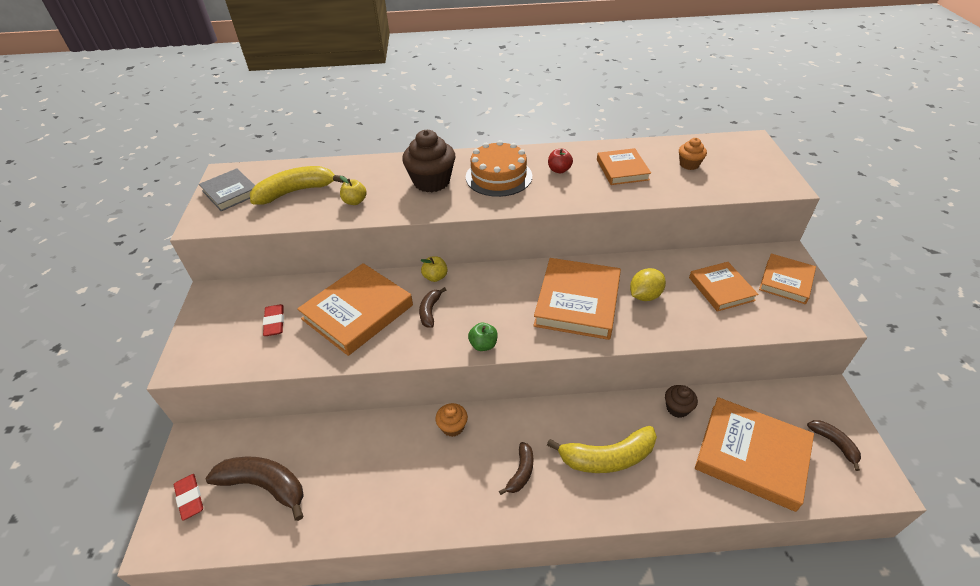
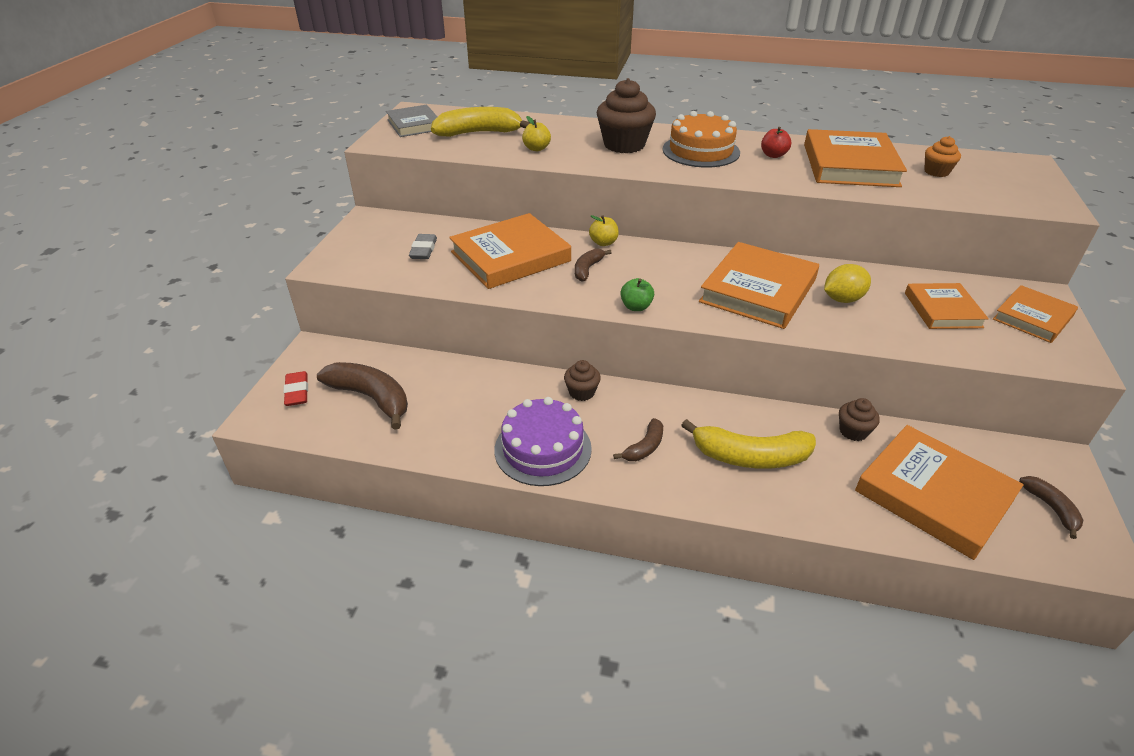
camera: 15 degrees right, 5 degrees down
red eraser [263,304,284,336] -> grey eraser [409,234,437,259]
orange cupcake [436,403,468,437] -> brown cupcake [564,360,601,401]
orange book [597,148,651,185] -> orange book [804,129,907,187], size x1.66
none -> purple cake [494,397,592,486]

